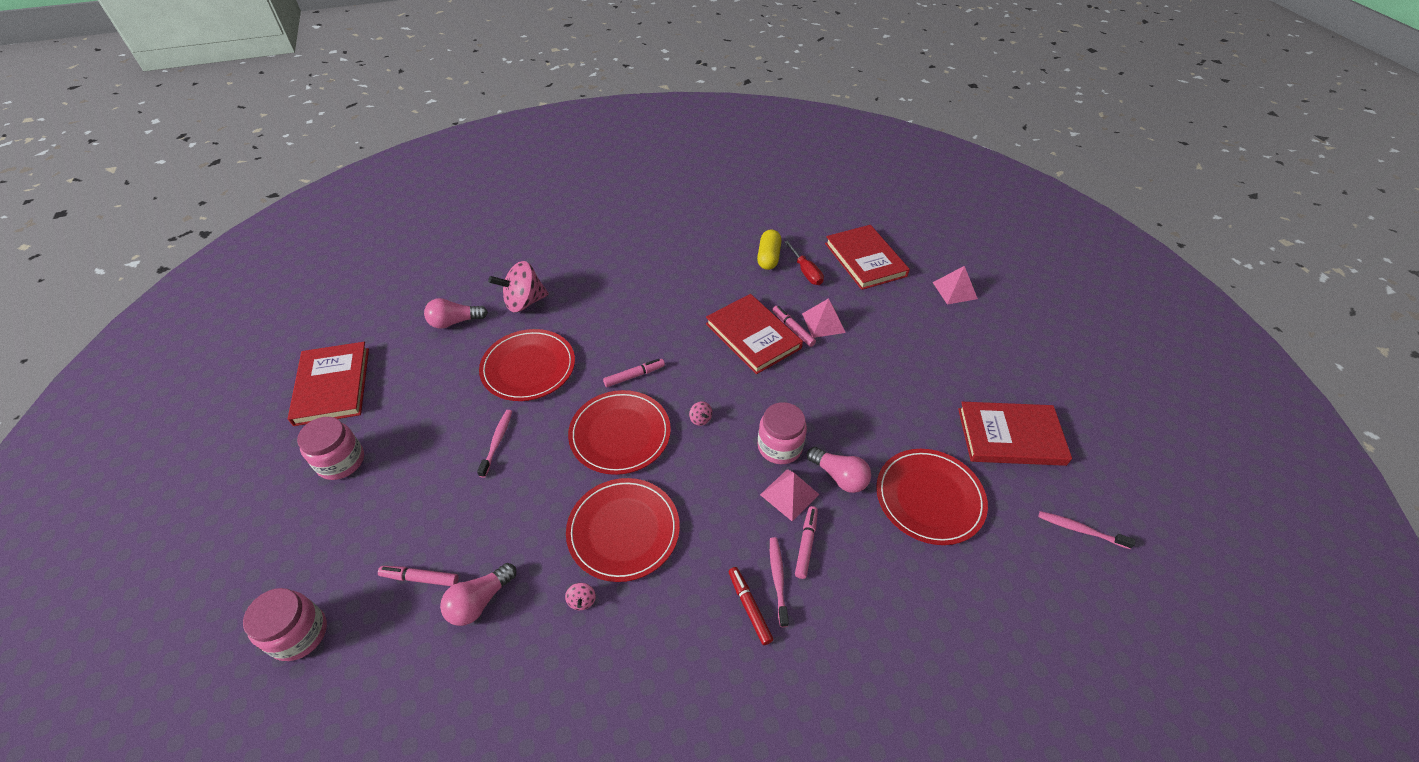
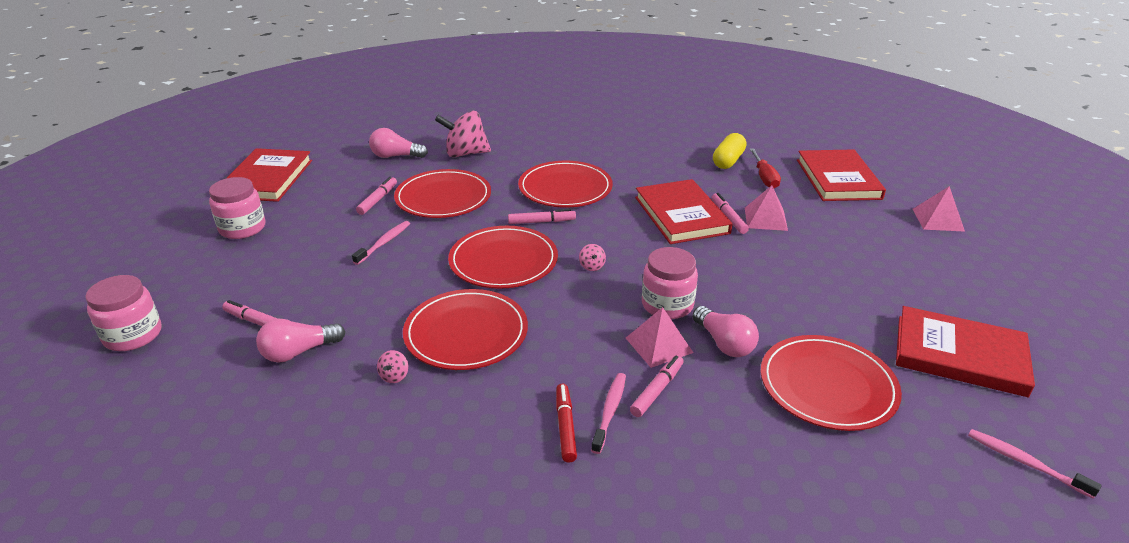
camera: 20 degrees right, 15 degrees down
none -> pink marker [356,177,397,215]
none -> red plate [518,161,613,207]

